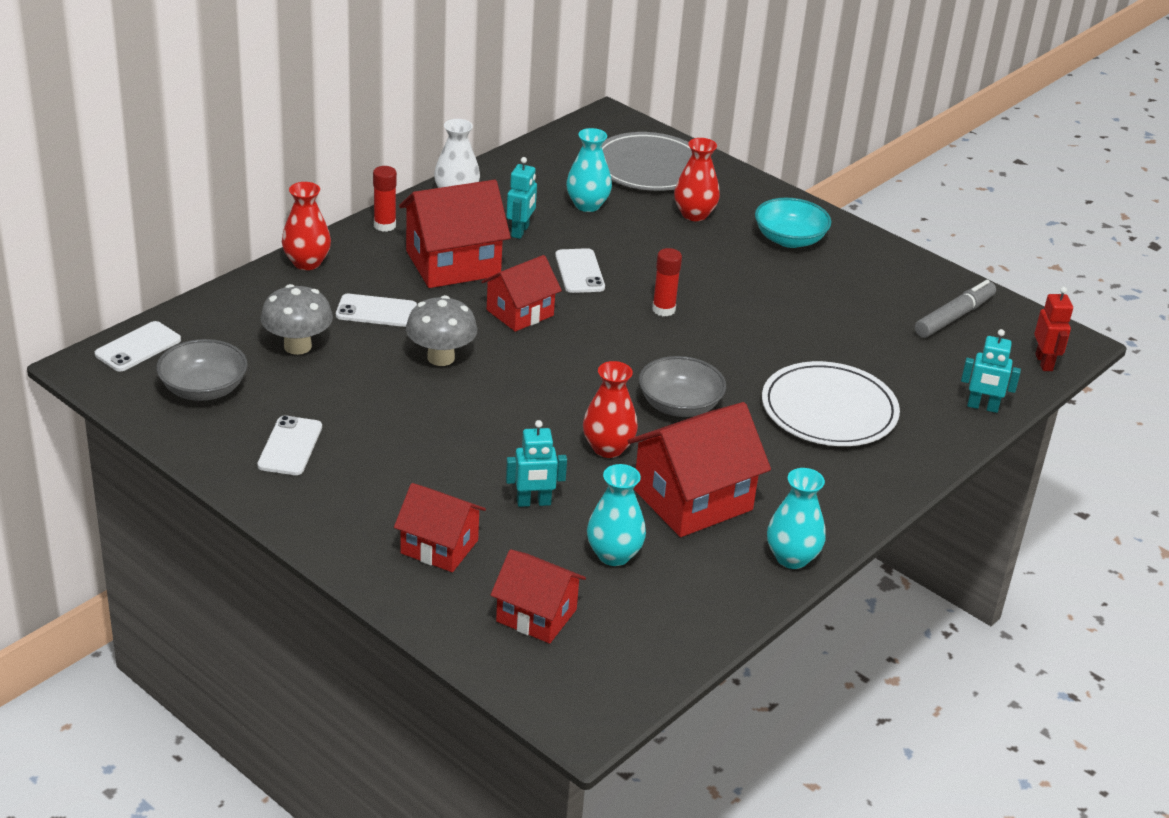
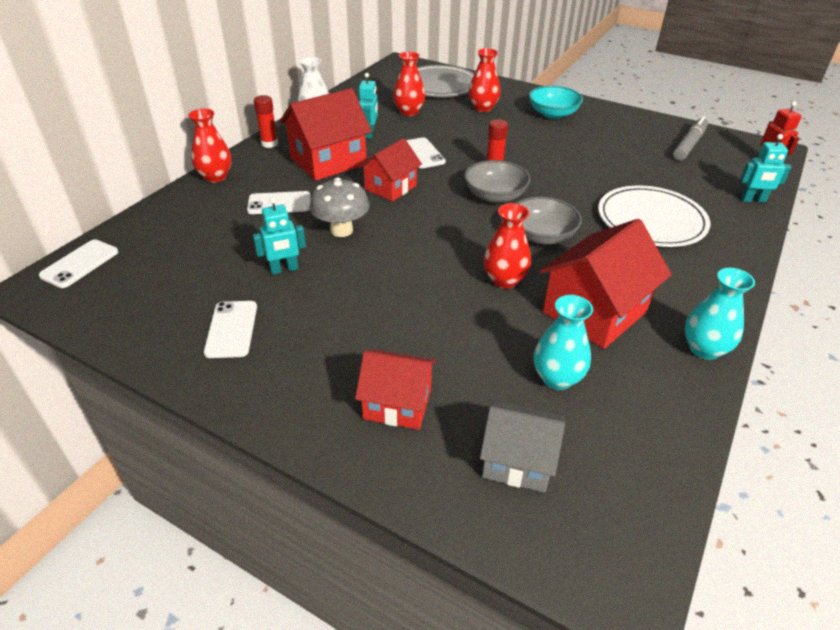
camera: 10 degrees left, 5 degrees up
grey bowl [156,339,248,401] -> grey bowl moved to [464,160,531,203]
grey mushroom [260,284,333,355] -> none
red house [491,549,586,644] -> grey house [480,401,565,492]
turquoise robot [506,420,567,507] -> turquoise robot moved to [253,197,306,275]
turquoise vase [566,128,612,212] -> red vase [393,52,426,116]

